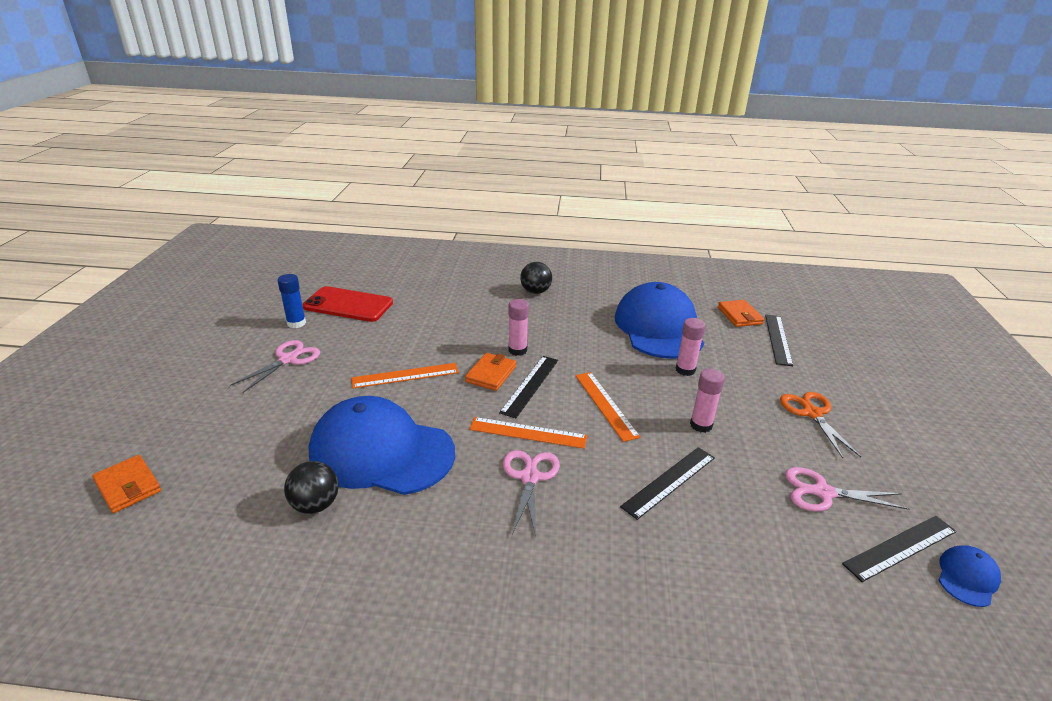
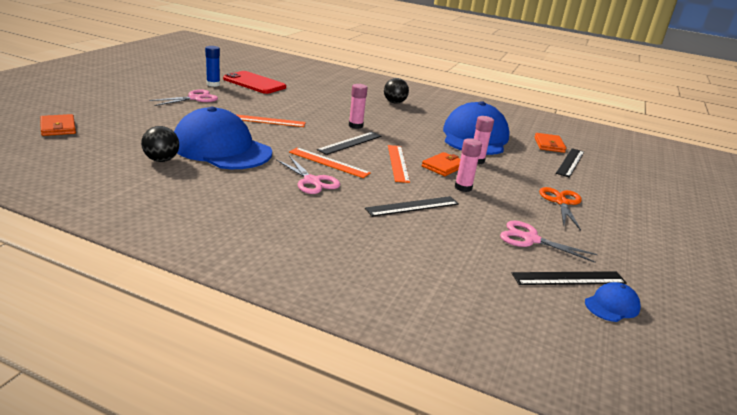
camera: 15 degrees right, 5 degrees down
orange wallet [465,353,516,391] -> orange wallet moved to [422,152,460,176]
pink scissors [503,450,560,537] -> pink scissors turned 120 degrees clockwise [276,156,340,194]

